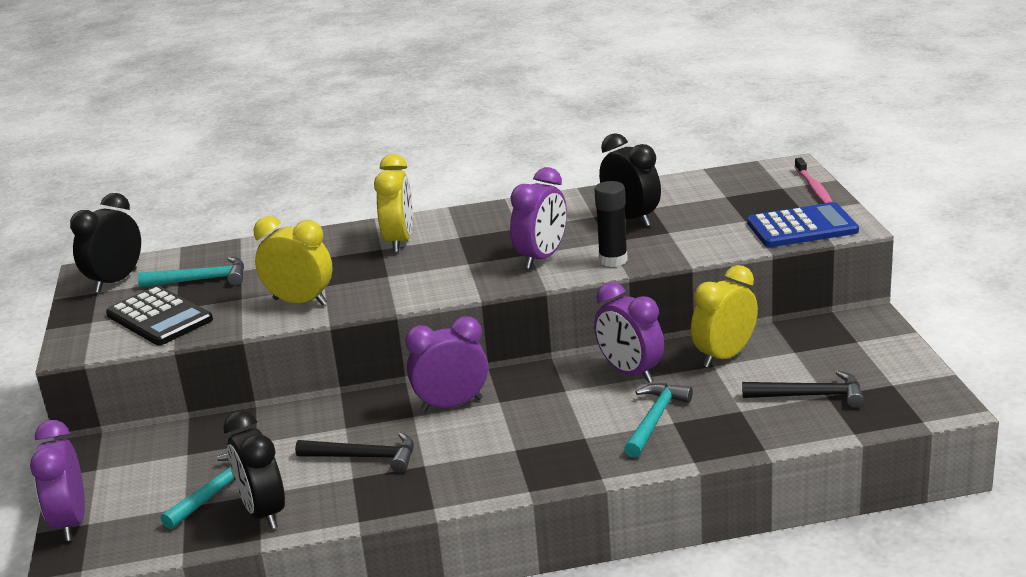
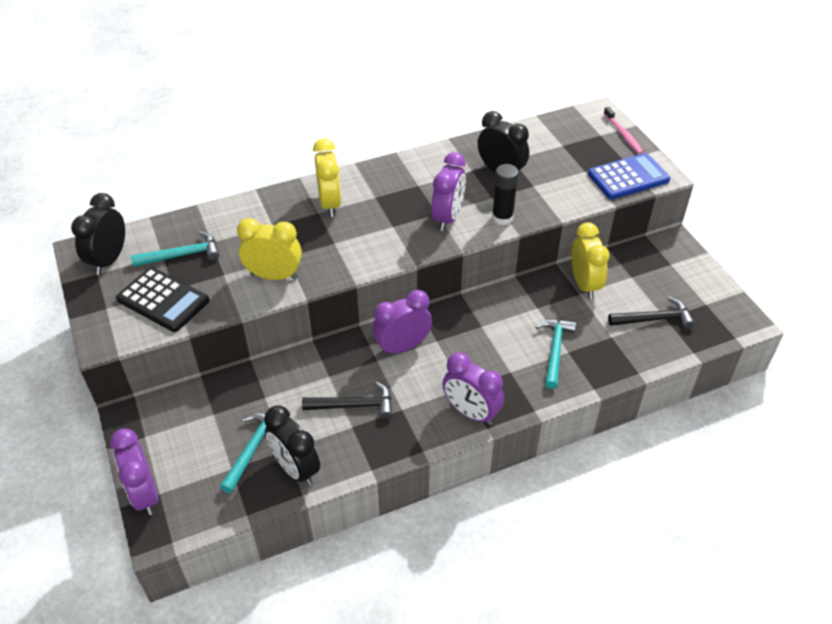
camera: 15 degrees left, 20 degrees up
purple clock [594,282,664,383] -> purple clock moved to [442,352,504,425]
yellow clock [691,265,758,368] -> yellow clock turned 135 degrees clockwise [572,222,610,299]

